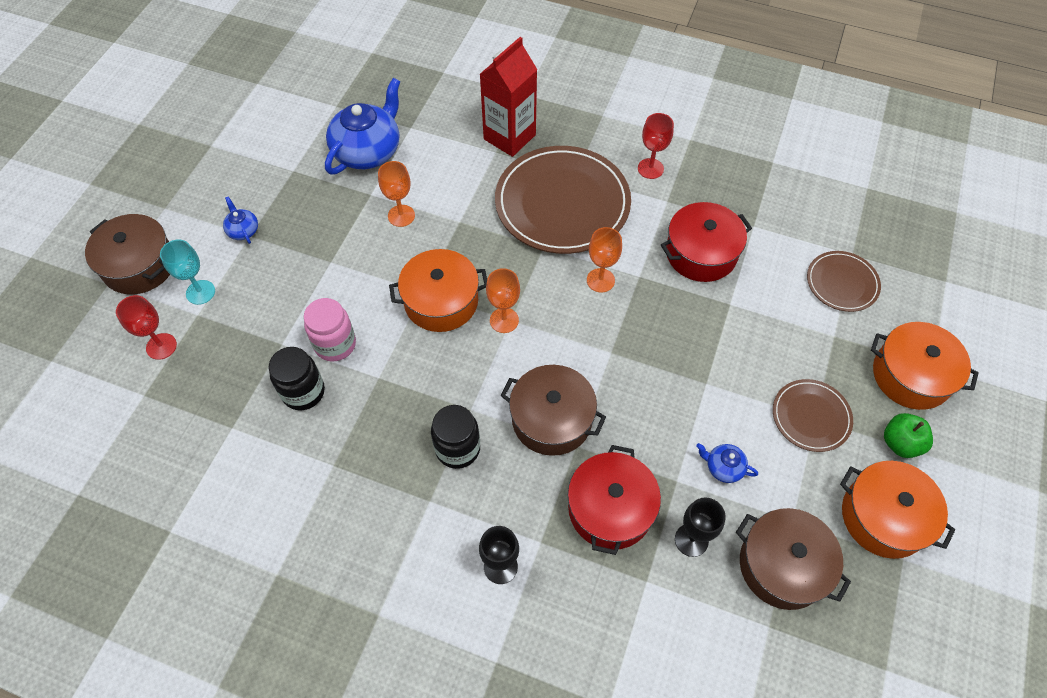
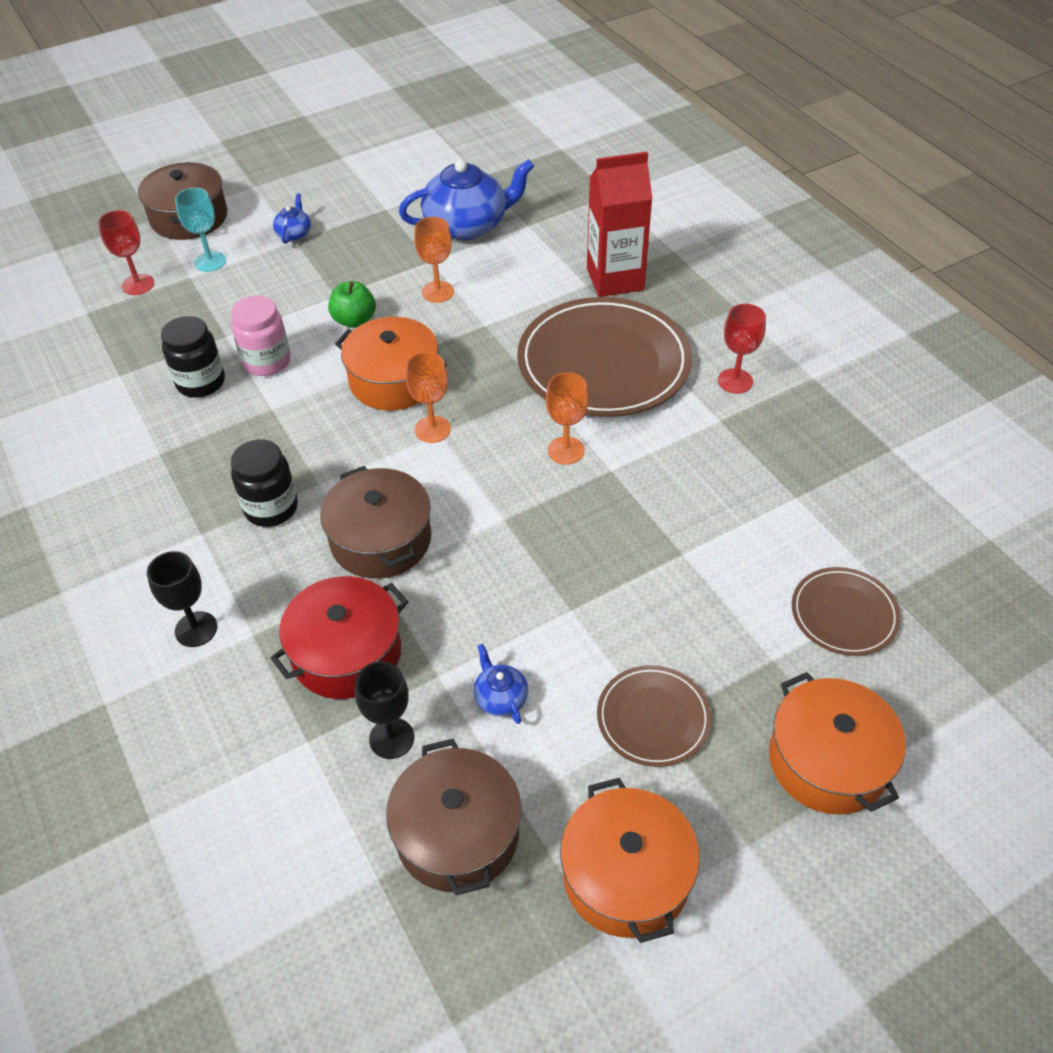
camera: 40 degrees right, 10 degrees down
red pot [661,202,752,282] -> none
green apple [884,413,933,458] -> green apple moved to [328,281,376,328]

